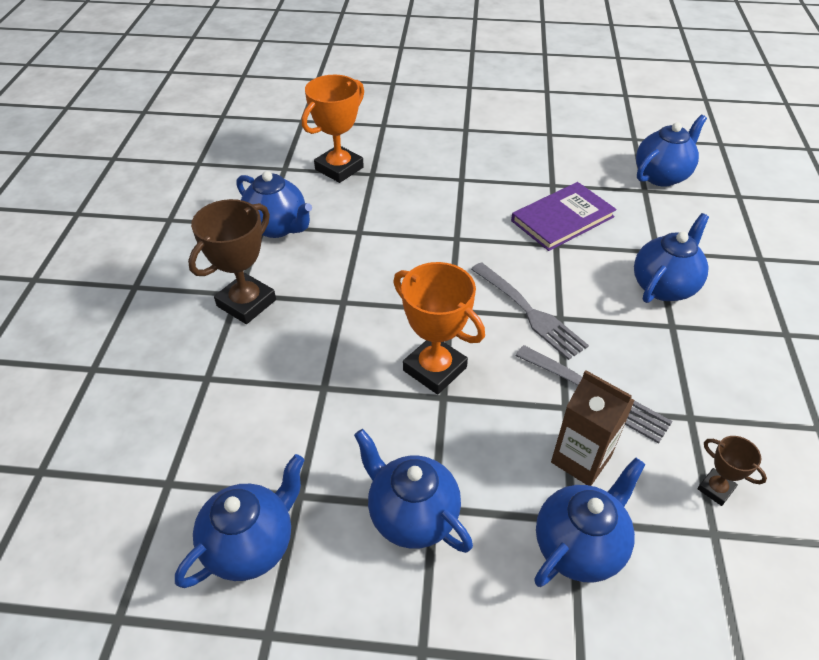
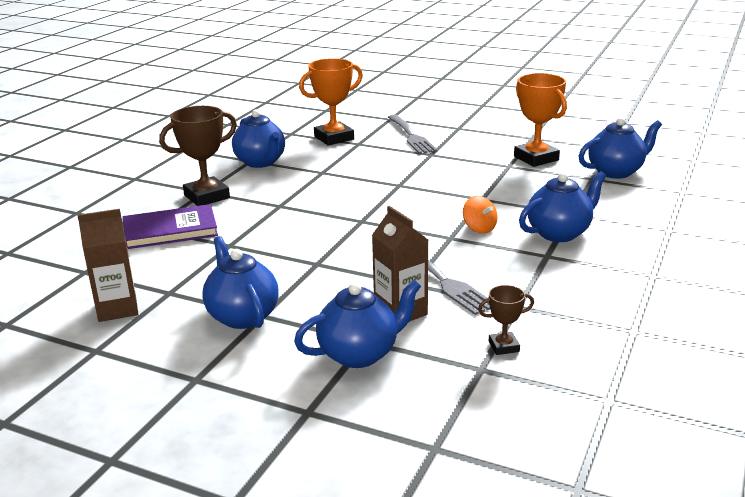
camera: 20 degrees right, 20 degrees down
blue teapot [175,454,305,588] -> brown carton [78,209,138,322]
orange trophy [393,262,485,395] -> orange trophy moved to [514,73,567,167]
grey fork [471,262,589,360] -> grey fork moved to [388,115,437,154]
purple book [511,182,616,251] -> purple book moved to [123,204,218,249]
brown trophy [697,436,767,506] -> brown trophy turned 75 degrees counterclockwise [478,285,534,355]
none -> orange spinning top [463,196,498,234]

